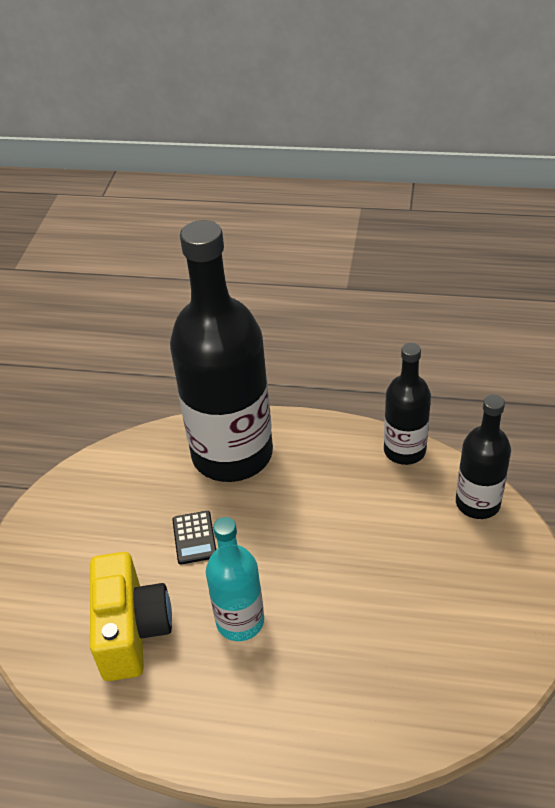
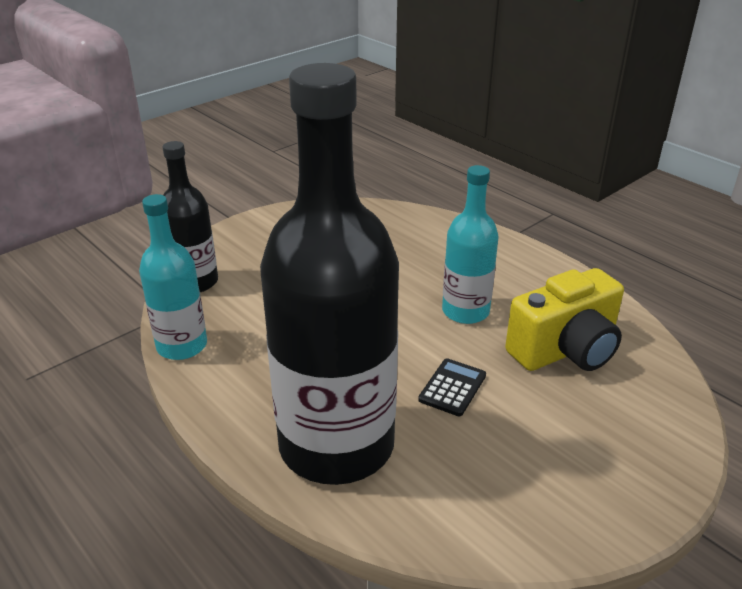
camera: 145 degrees left, 10 degrees down
yellow camera [90,552,172,681] -> yellow camera turned 150 degrees counterclockwise [505,268,624,371]
black bottle [384,343,431,465] -> turquoise bottle [139,194,207,360]

